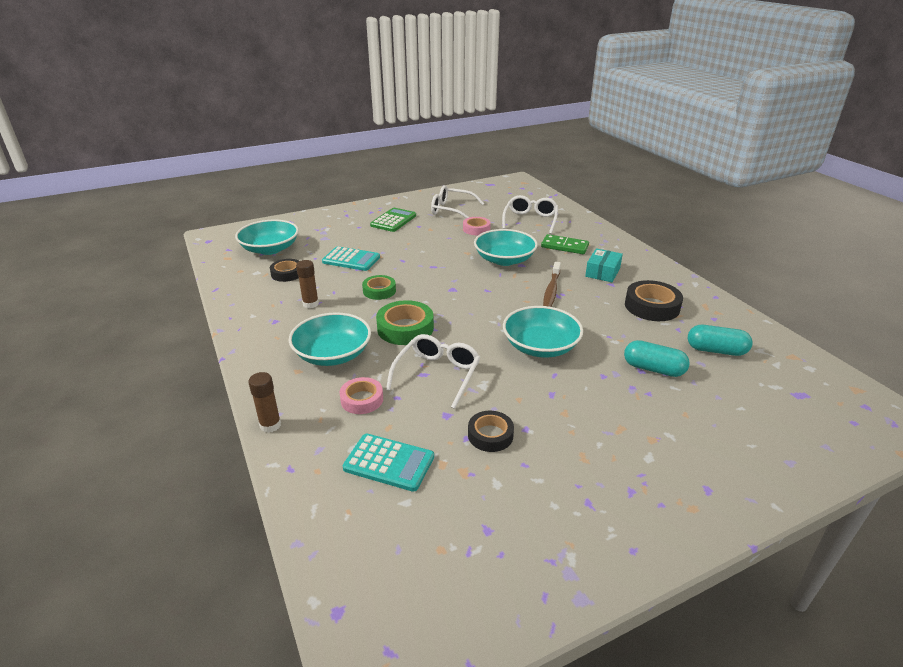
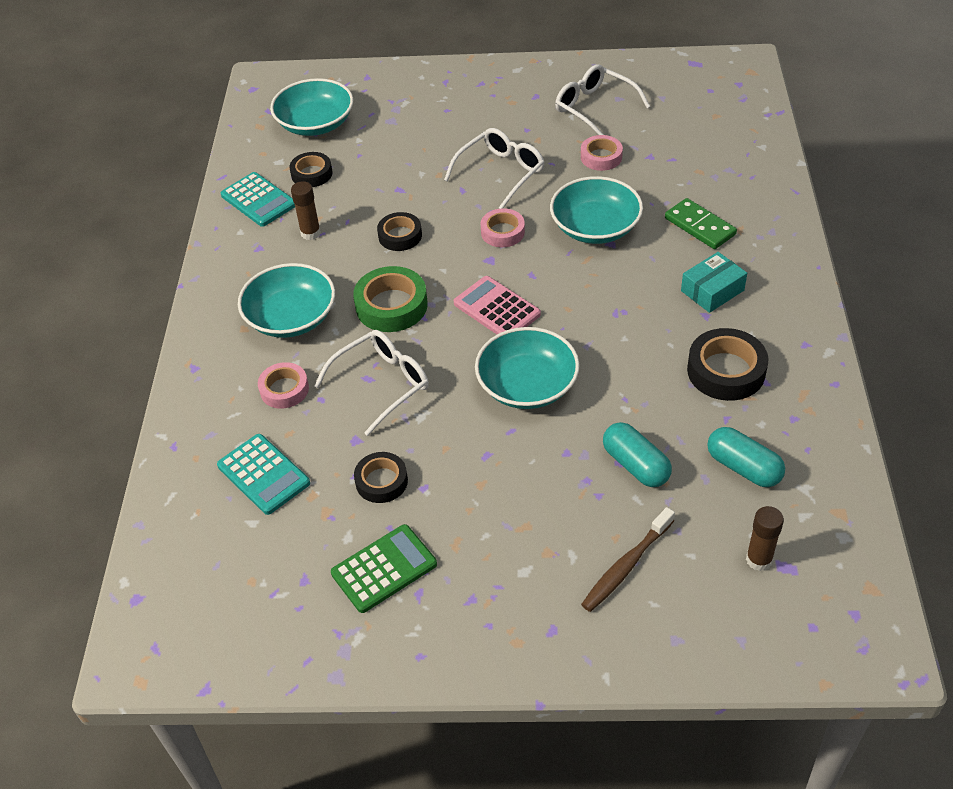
camera: 30 degrees right, 15 degrees up
brown glue stick [248,372,281,433] -> brown glue stick moved to [746,506,784,571]
turquoise calculator [322,246,380,271] -> turquoise calculator moved to [221,172,295,227]
green tape [362,275,396,300] -> black tape [377,212,422,251]
green calculator [370,208,416,232] -> green calculator moved to [331,524,437,613]
white glasses [502,195,558,234] -> white glasses moved to [444,128,545,209]
brown toothbrush [543,262,561,307] -> brown toothbrush moved to [581,507,675,612]
none -> pink calculator [454,276,541,334]
none -> pink tape [481,208,525,247]

